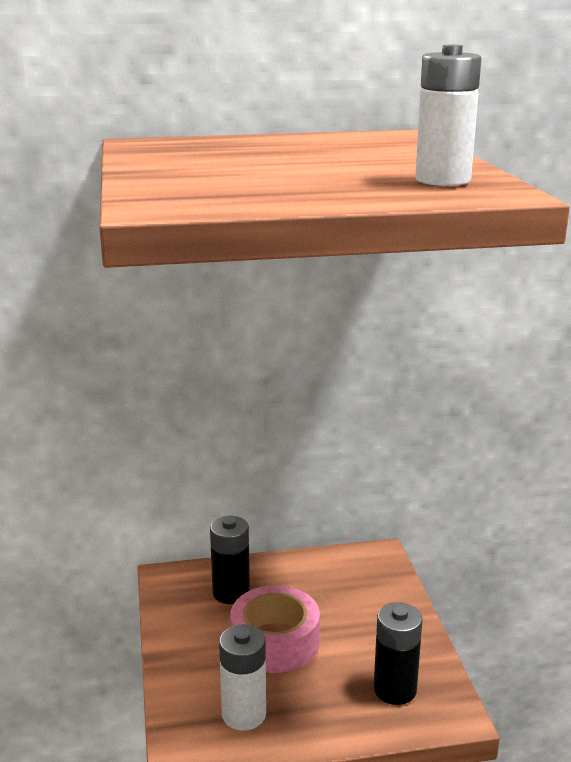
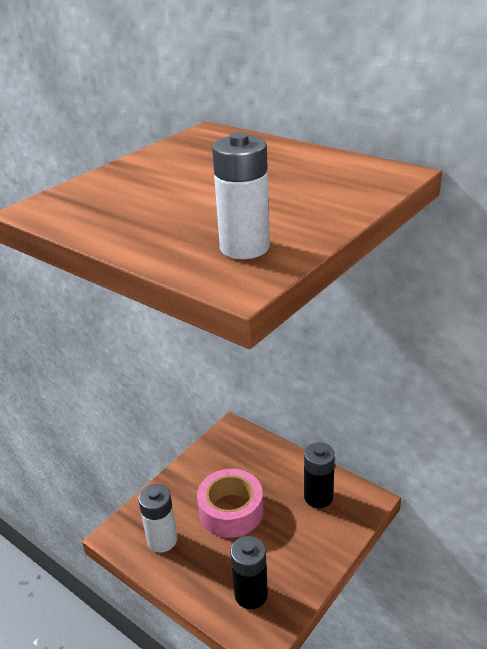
camera: 50 degrees right, 10 degrees up
black battery [210,516,250,604] -> black battery moved to [304,442,335,508]

